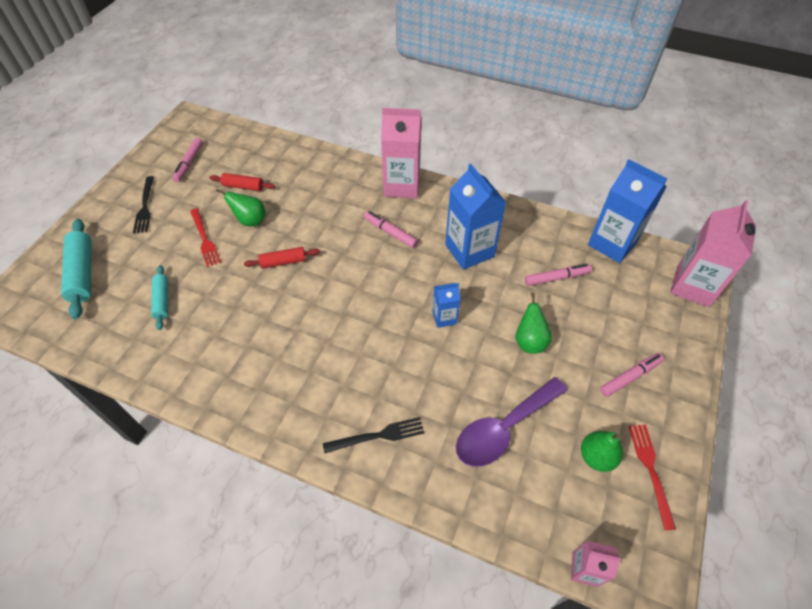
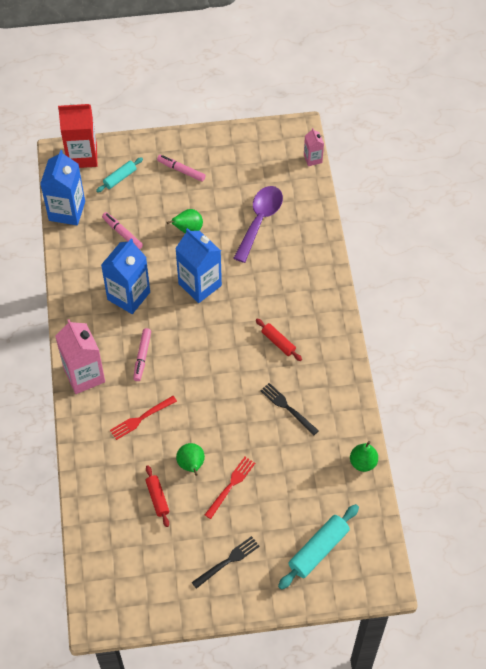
camera: 120 degrees left, 5 degrees up
turquoise rolling pin [151,265,168,330] -> turquoise rolling pin moved to [96,157,143,193]
pink marker [172,138,203,182] -> none
red rolling pin [244,247,320,269] -> red rolling pin moved to [256,319,302,361]
black fork [323,417,424,453] -> black fork moved to [260,383,319,436]
blue carton [432,283,461,328] -> blue carton [175,228,222,303], size x1.95
purple spoon [456,377,568,467] -> purple spoon turned 90 degrees counterclockwise [234,186,283,263]
green pear [581,431,623,472] -> green pear moved to [350,441,378,472]
red fork [628,425,676,530] -> red fork moved to [110,396,177,440]
pink carton [670,200,756,307] -> red carton [58,103,97,168]

